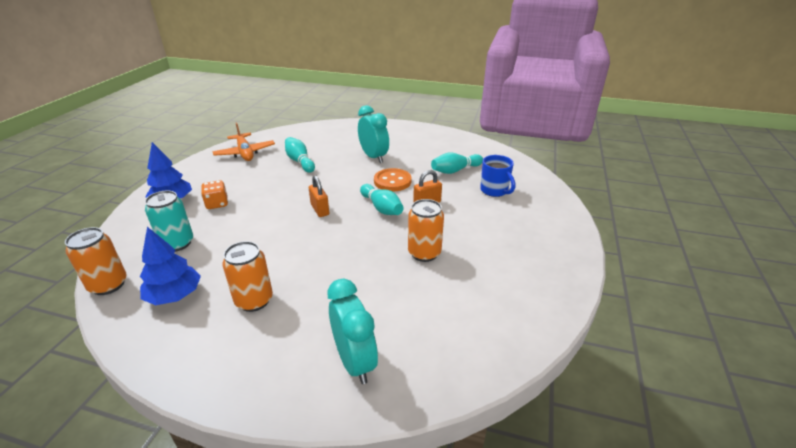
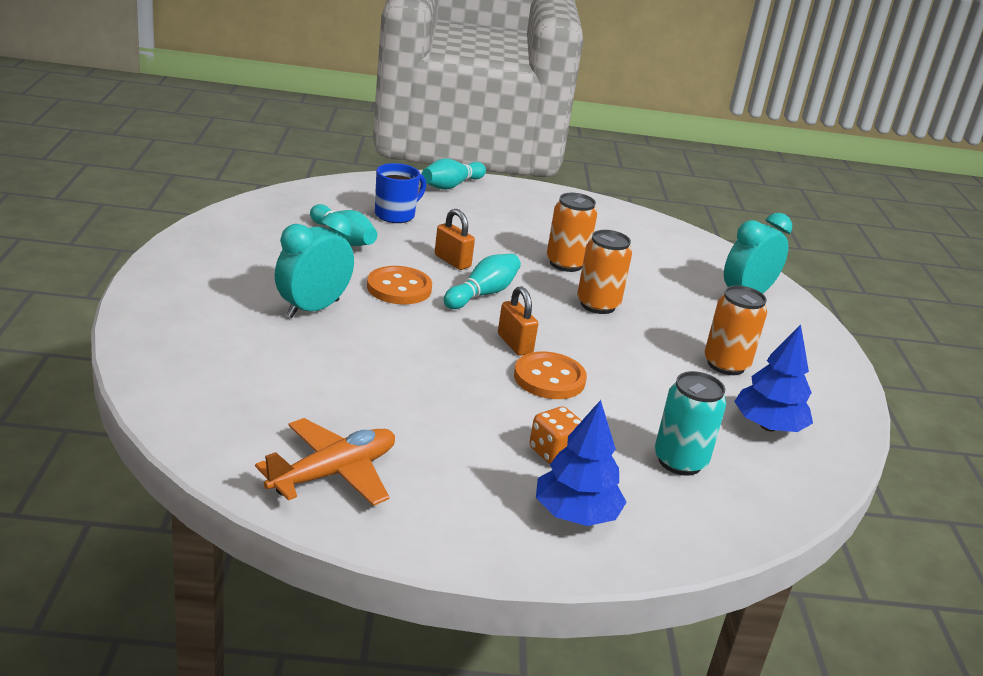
camera: 110 degrees left, 5 degrees down
orange can [65,227,127,295] -> orange can moved to [577,230,632,314]
turquoise bowling pin [285,137,315,173] -> turquoise bowling pin moved to [422,158,486,190]
orange padlock [309,175,329,217] -> orange padlock turned 75 degrees counterclockwise [498,286,538,356]
none -> orange button [514,352,587,399]

